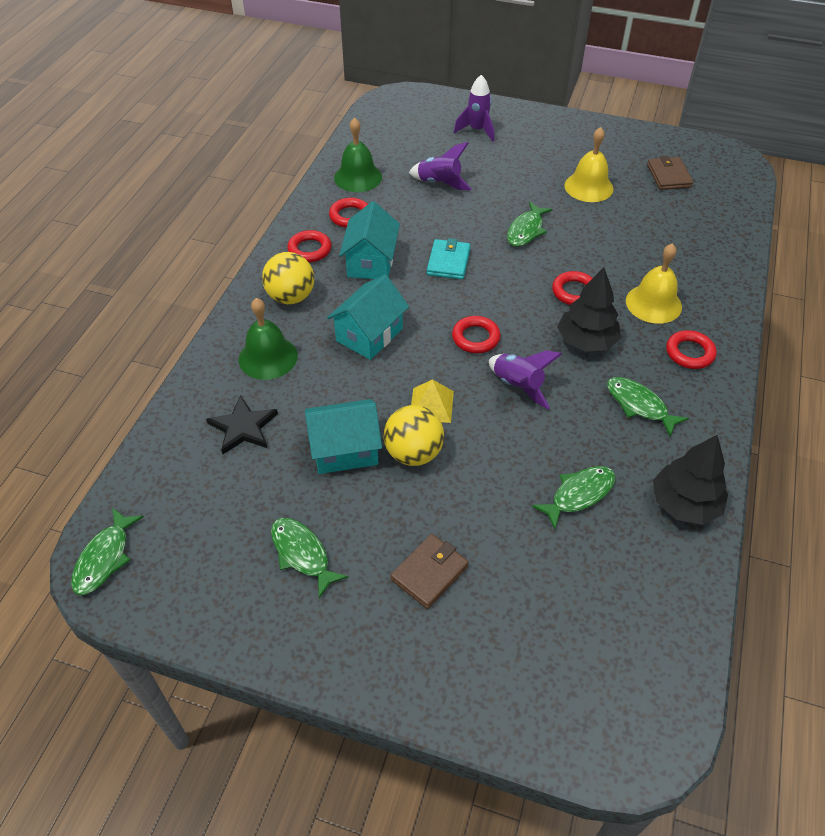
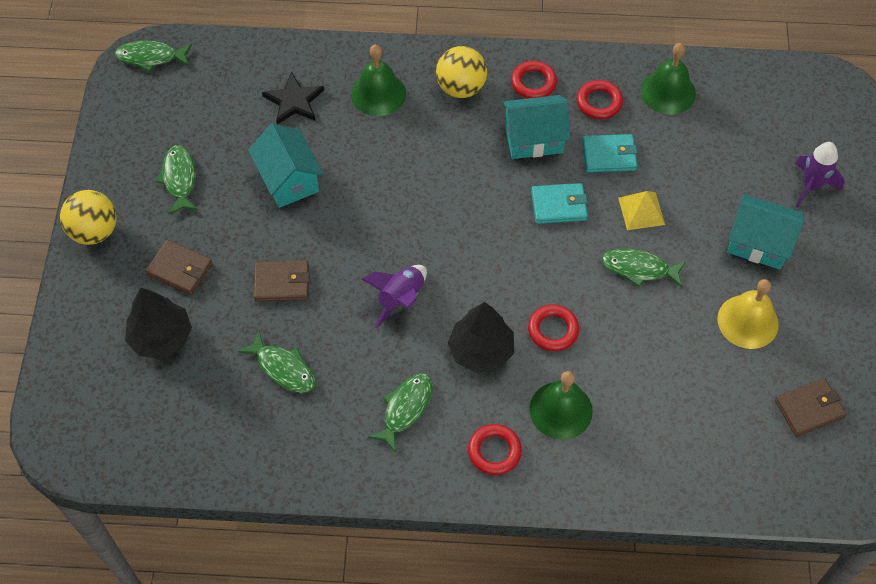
camera: 75 degrees right, 10 degrees up
green fish [271,518,349,598] -> green fish turned 45 degrees counterclockwise [156,145,198,215]
turquoise house [327,275,409,360] -> turquoise house moved to [727,194,804,270]
yellow ball [383,405,444,466] -> yellow ball moved to [60,190,117,245]
purple rocket [409,142,472,190] -> none
yellow pyramid [411,379,454,423] -> yellow pyramid moved to [618,191,665,230]
red ring [452,316,500,353] -> none
yellow bell [626,243,682,324] -> green bell [530,371,593,440]
black tree [653,435,728,525] -> black tree moved to [125,288,192,359]
none -> brown wallet [254,260,310,302]
none -> turquoise wallet [582,134,637,173]

